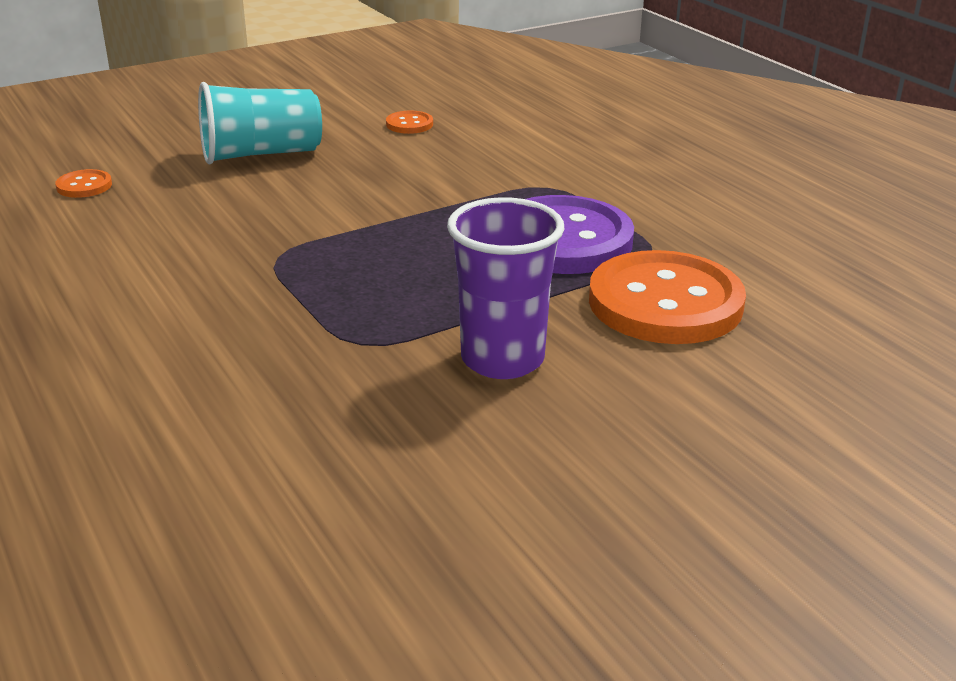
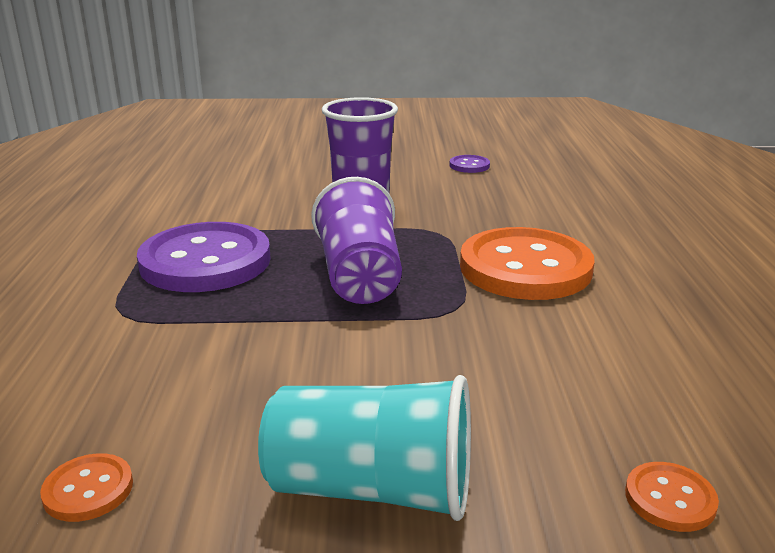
camera: 150 degrees left, 5 degrees down
orange button [589,250,746,344] -> orange button moved to [460,227,595,300]
none -> purple cup [311,177,402,304]
none -> purple button [450,155,490,173]

